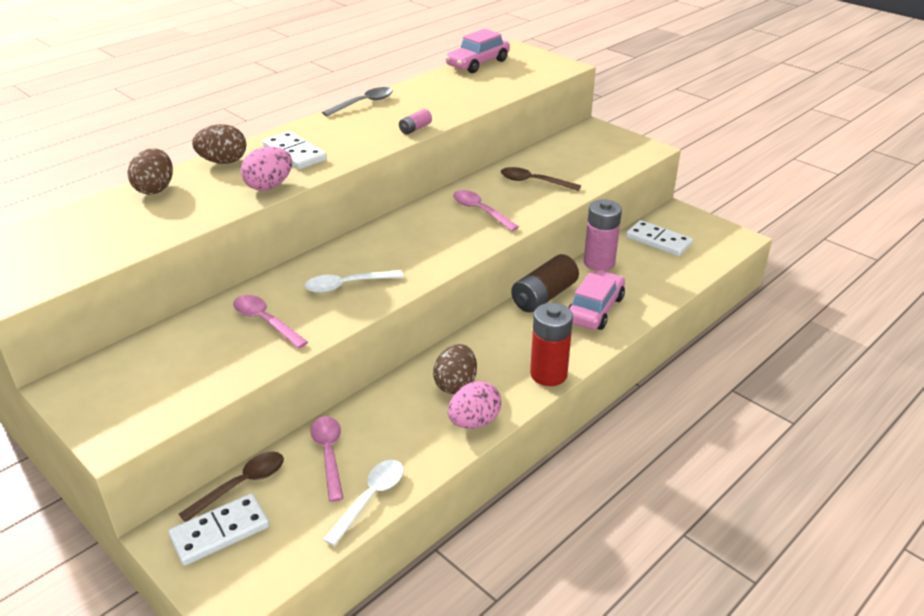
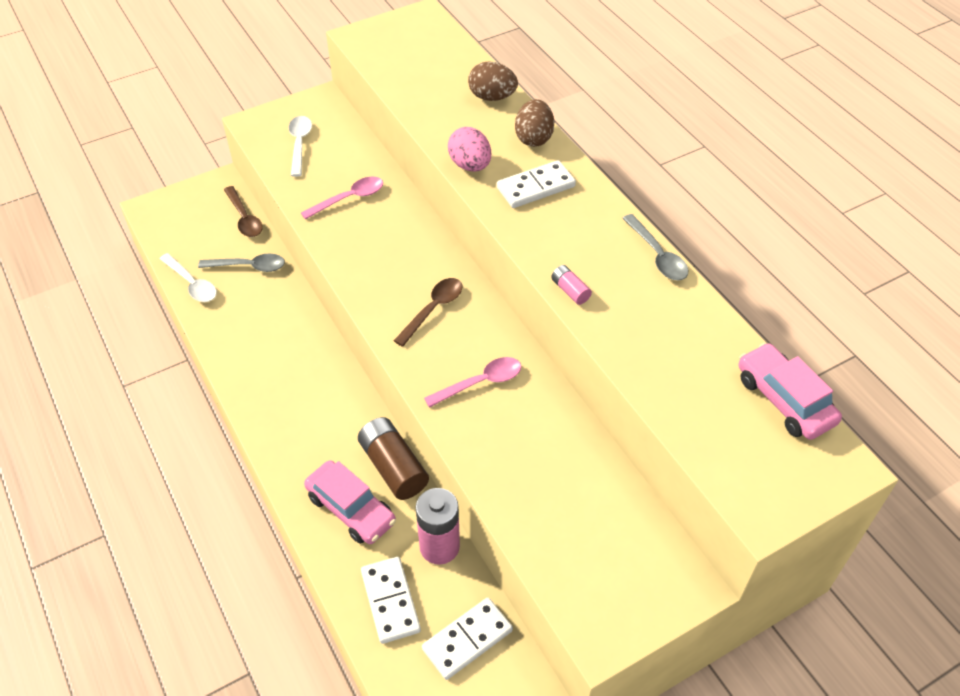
camera: 105 degrees right, 15 degrees up
white domino [168,493,269,566] -> white domino moved to [361,557,421,644]
white spoon [305,270,403,293] -> white spoon moved to [289,116,312,177]
pink spoon [311,416,344,502] -> grey spoon [198,254,285,272]
brown egg [433,344,477,394] -> none
pink egg [448,381,501,429] -> none
brown spoon [501,167,581,191] -> brown spoon moved to [394,278,462,347]
red battery [530,303,573,386] -> none

